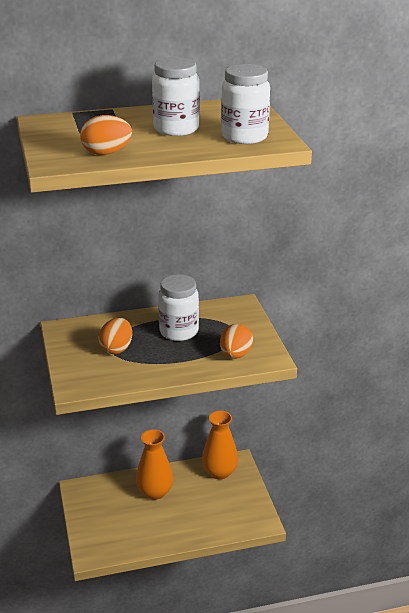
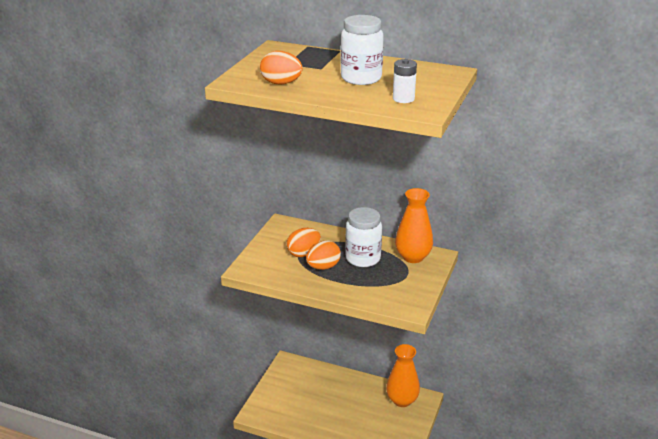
camera: 35 degrees right, 0 degrees up
orange vase [136,429,173,500] -> orange vase moved to [395,188,433,263]
orange egg [220,324,253,359] -> orange egg moved to [306,240,341,270]
white jar [221,64,270,144] -> white battery [393,59,417,103]

